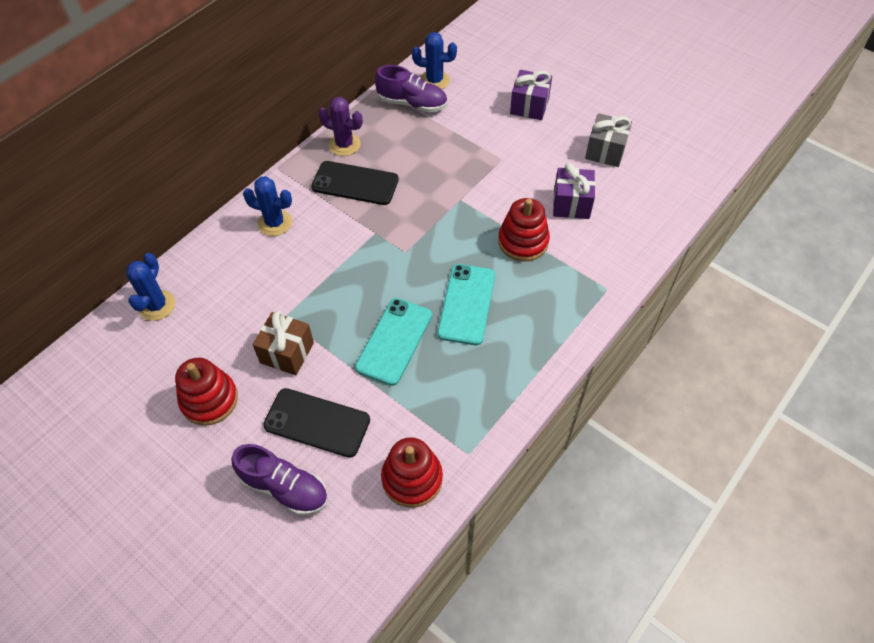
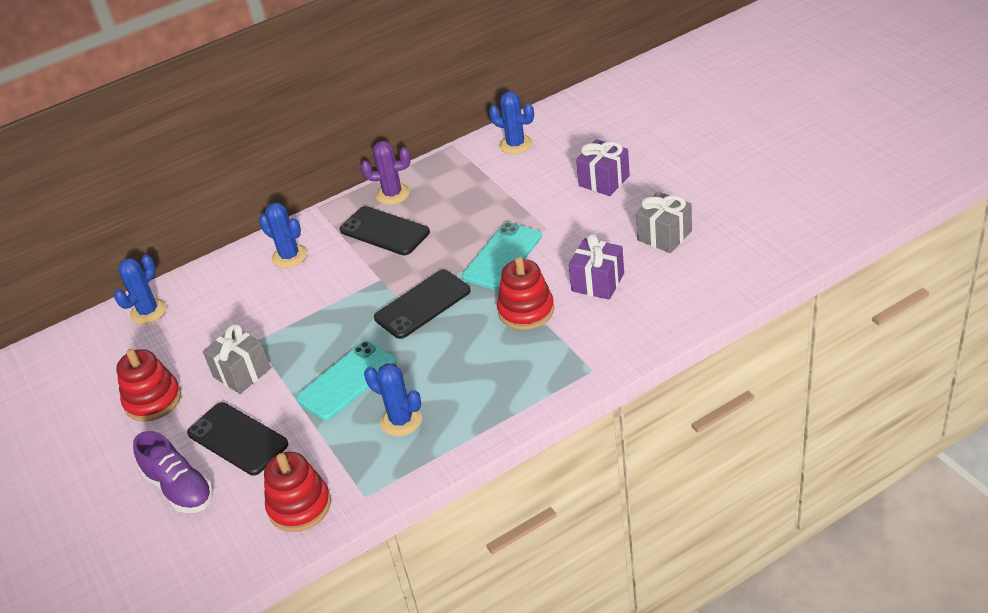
camera: 25 degrees right, 15 degrees down
brown gift [253,311,314,375] -> grey gift [203,324,271,394]
purple cactus [319,97,363,156] -> purple cactus turned 45 degrees counterclockwise [361,141,411,205]
purple shoe [375,65,447,113] -> none
turquoise phone [437,264,495,345] -> turquoise phone moved to [462,222,542,290]
none -> blue cactus [364,363,422,436]
none -> black phone [374,270,470,339]

